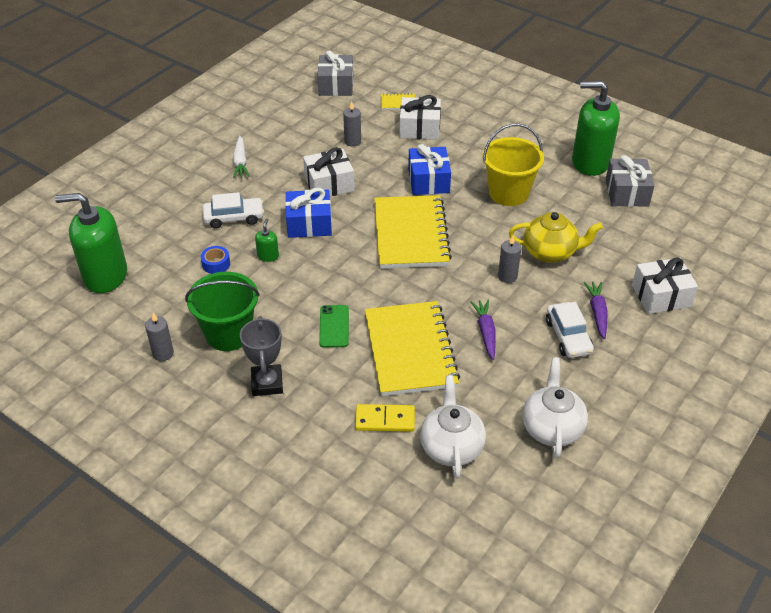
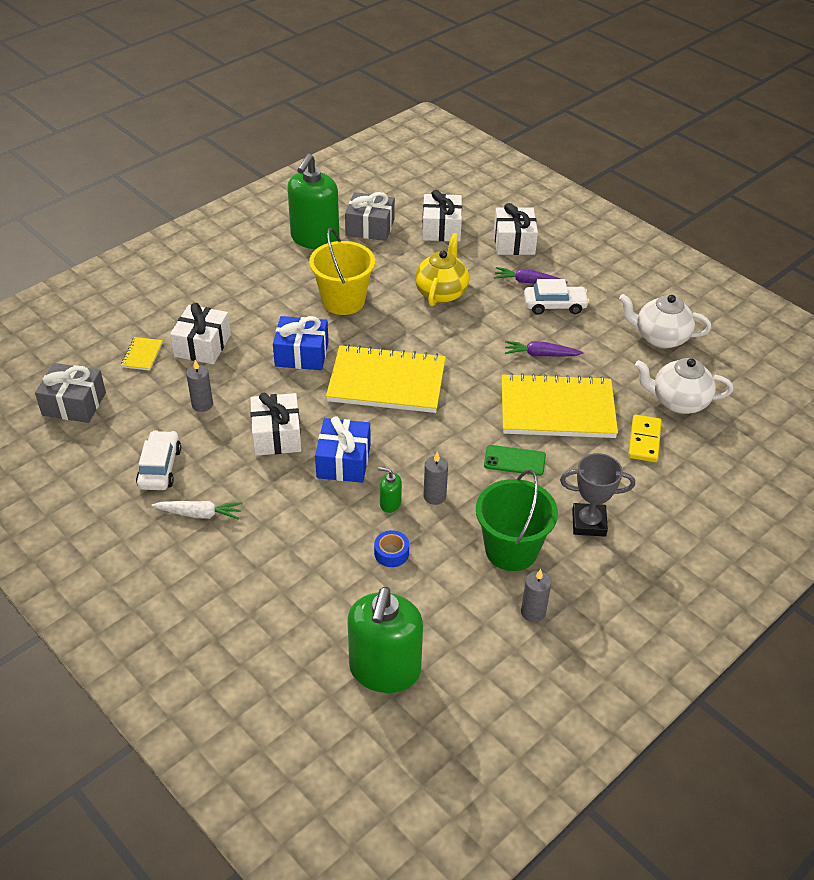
camera: 80 degrees left, 0 degrees up
white car [203,192,264,229] -> white car moved to [136,430,181,490]
grey candle [498,235,521,283] -> grey candle moved to [424,452,448,505]
none -> white gift [422,190,462,242]

